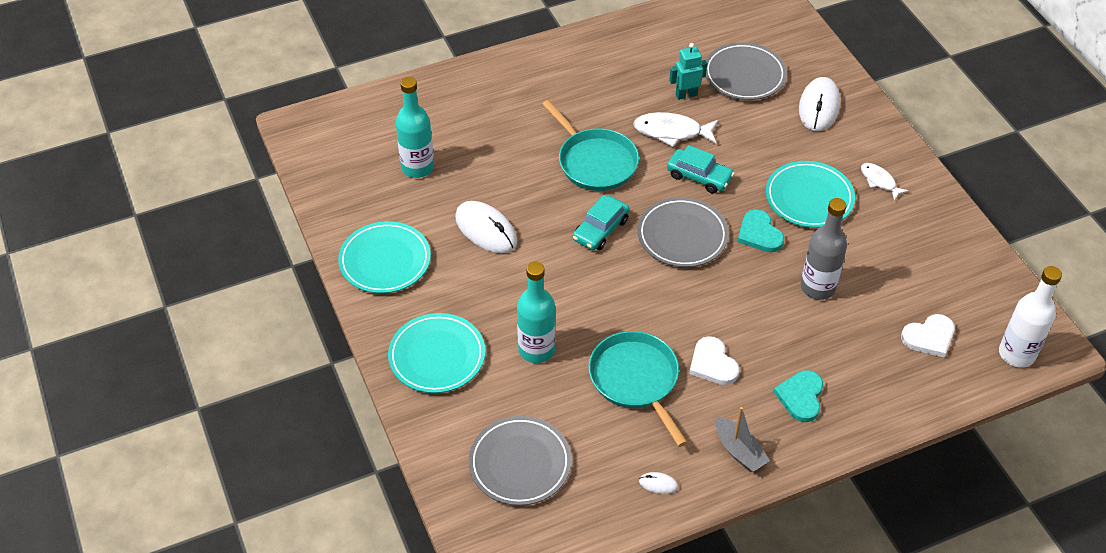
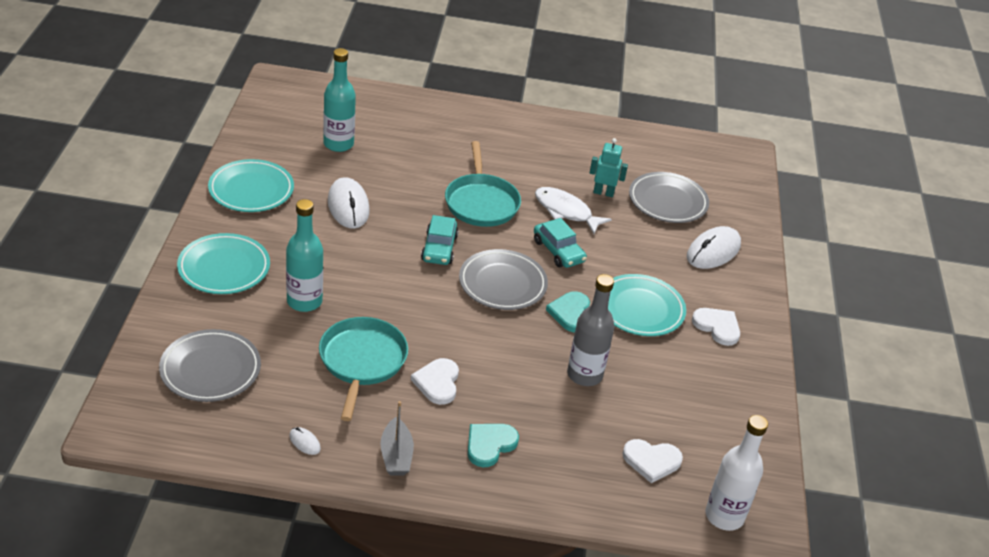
camera: 25 degrees right, 10 degrees down
turquoise car [573,195,630,250] -> turquoise car turned 60 degrees counterclockwise [421,215,458,265]
white fish [861,163,909,201] -> white heart [692,308,740,346]

